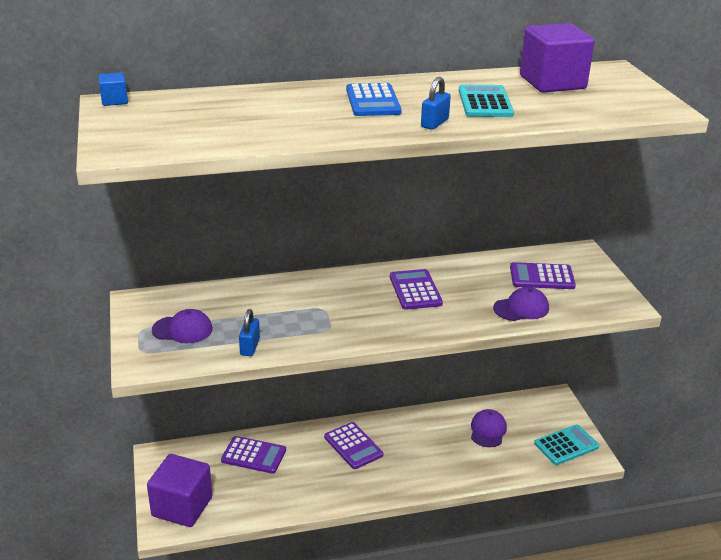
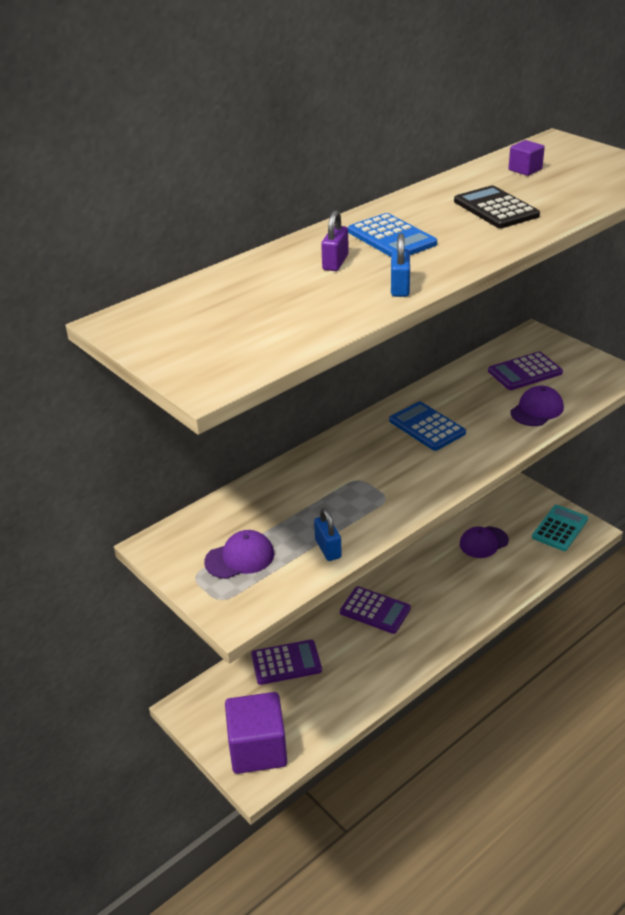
camera: 25 degrees left, 5 degrees up
blue cube [98,73,128,106] -> none
purple calculator [390,269,443,310] -> blue calculator [389,401,466,451]
blue padlock [421,77,451,130] -> blue padlock moved to [391,233,410,297]
turquoise calculator [459,85,514,117] -> black calculator [454,185,540,228]
purple cap [471,409,507,447] -> purple cap turned 105 degrees counterclockwise [460,527,509,558]
purple cube [520,23,594,93] -> purple cube [509,140,545,176], size x0.45
none -> purple padlock [321,210,349,271]

